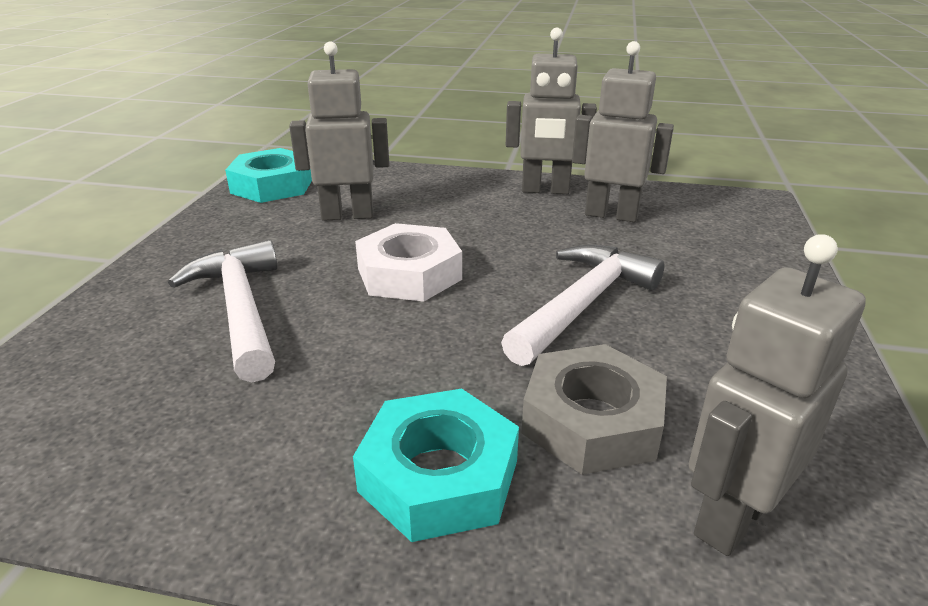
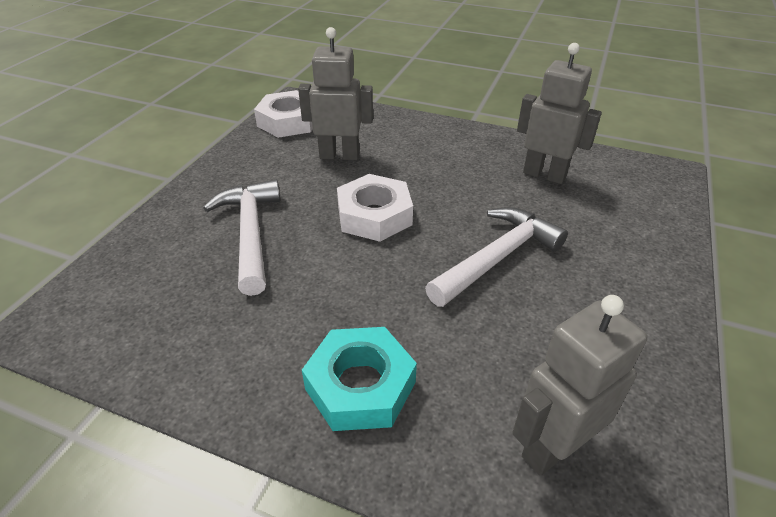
camera: 10 degrees right, 10 degrees up
turquoise nut [225,148,312,203] -> white nut [254,90,313,138]
grey robot [506,28,597,194] -> none
grey nut [521,344,667,475] -> none

